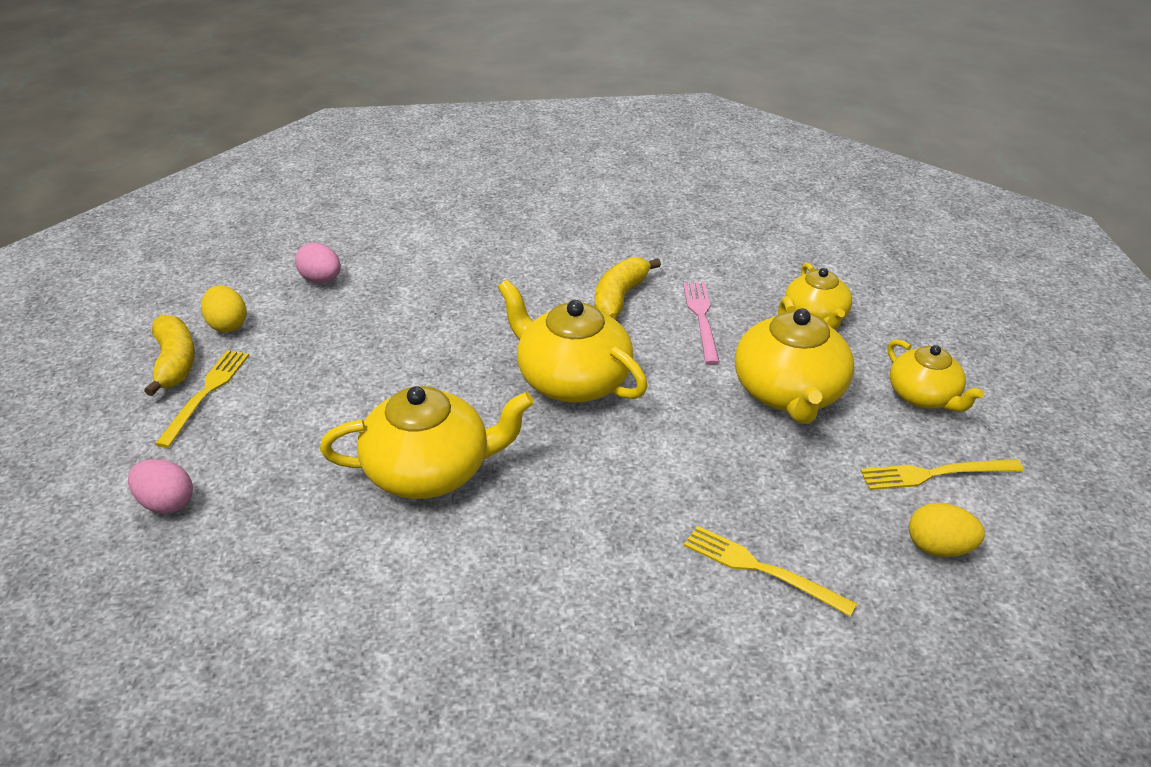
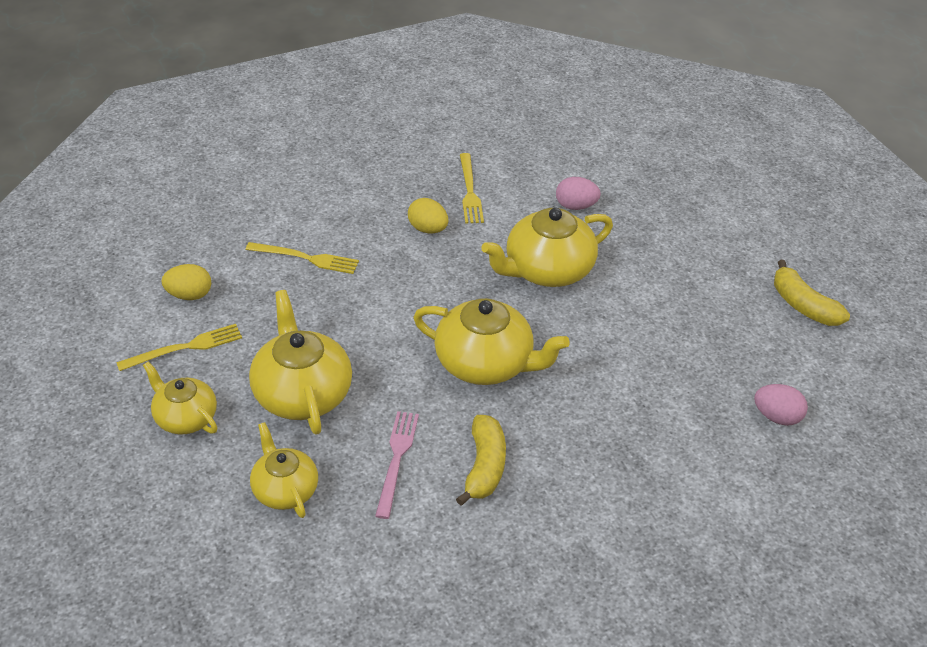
camera: 160 degrees right, 5 degrees up
pink egg [128,459,193,514] -> pink egg moved to [556,177,601,210]
yellow fork [155,350,249,448] -> yellow fork moved to [460,153,484,224]
yellow egg [201,285,247,333] -> yellow egg moved to [408,198,448,233]
pink fork [683,282,720,364] -> pink fork turned 150 degrees counterclockwise [375,411,419,519]

